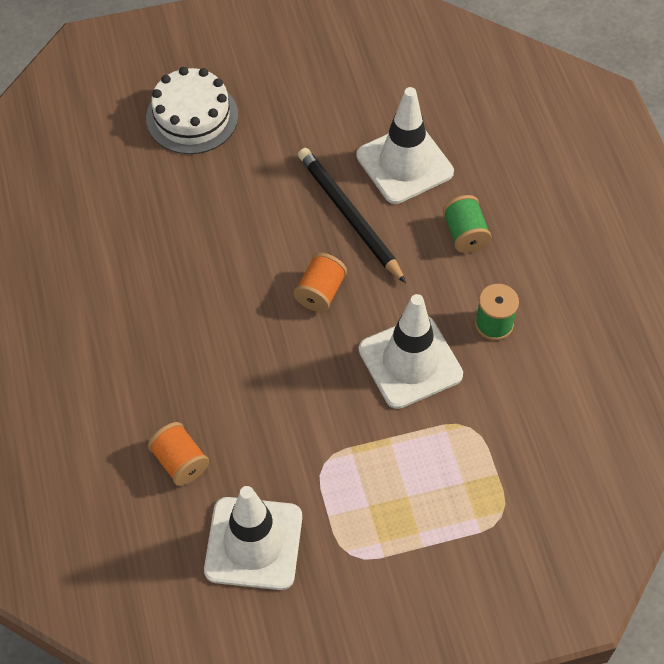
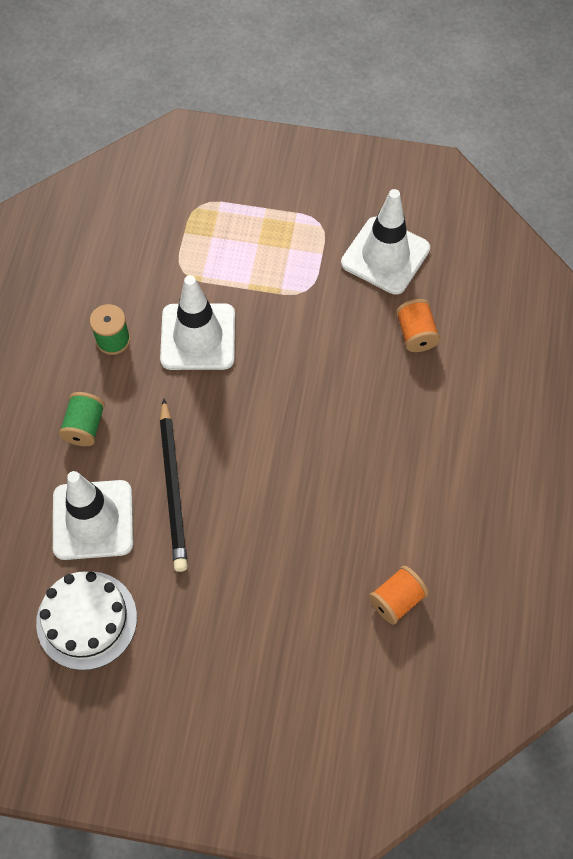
camera: 155 degrees left, 5 degrees up
white cake [146,67,238,154] -> white cake moved to [36,571,137,670]
orange spool [294,253,347,312] -> orange spool moved to [369,566,429,625]

